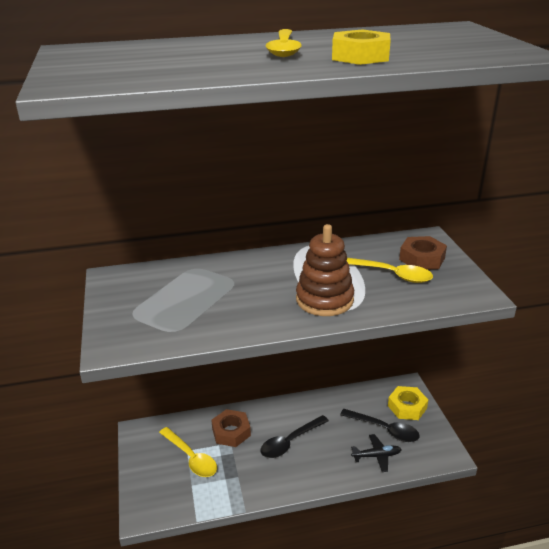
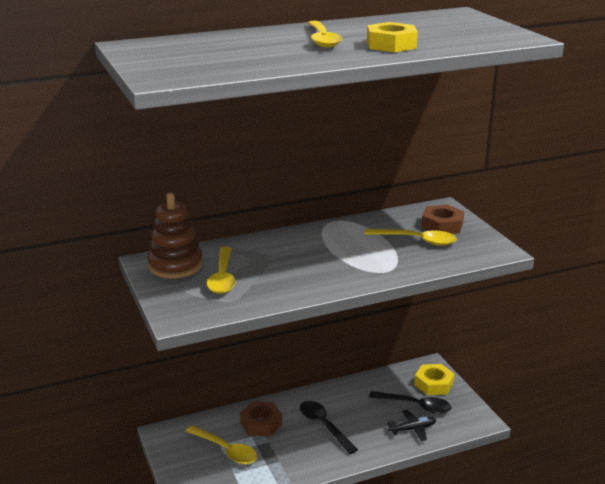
camera: 10 degrees left, 5 degrees down
black spoon [260,415,329,458] -> black spoon turned 105 degrees clockwise [300,401,358,454]
brown stacking toy [296,224,354,316] -> brown stacking toy moved to [147,193,203,279]
none -> yellow spoon [207,247,236,294]

